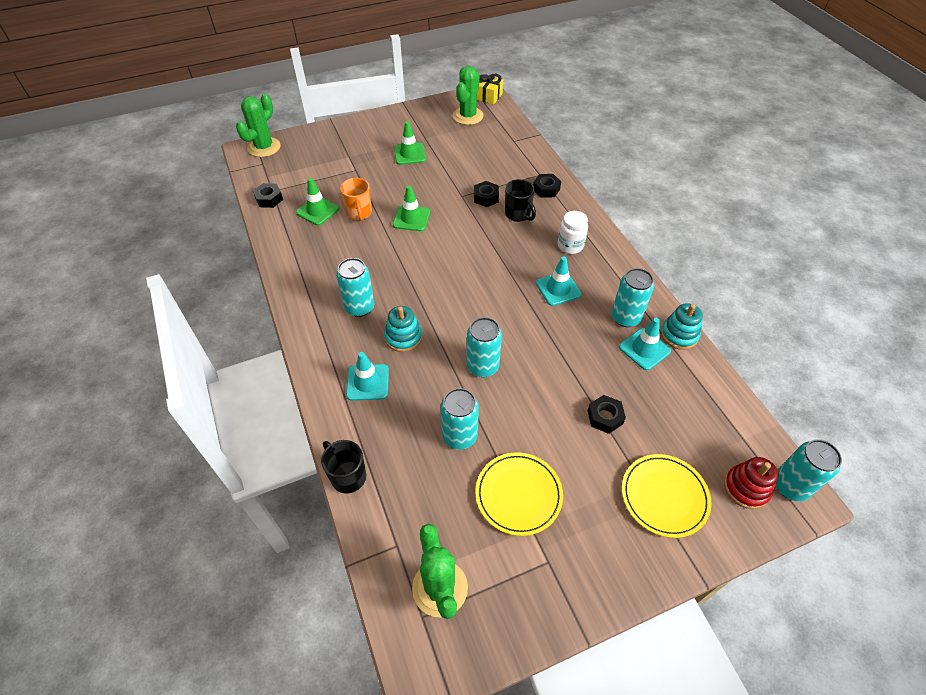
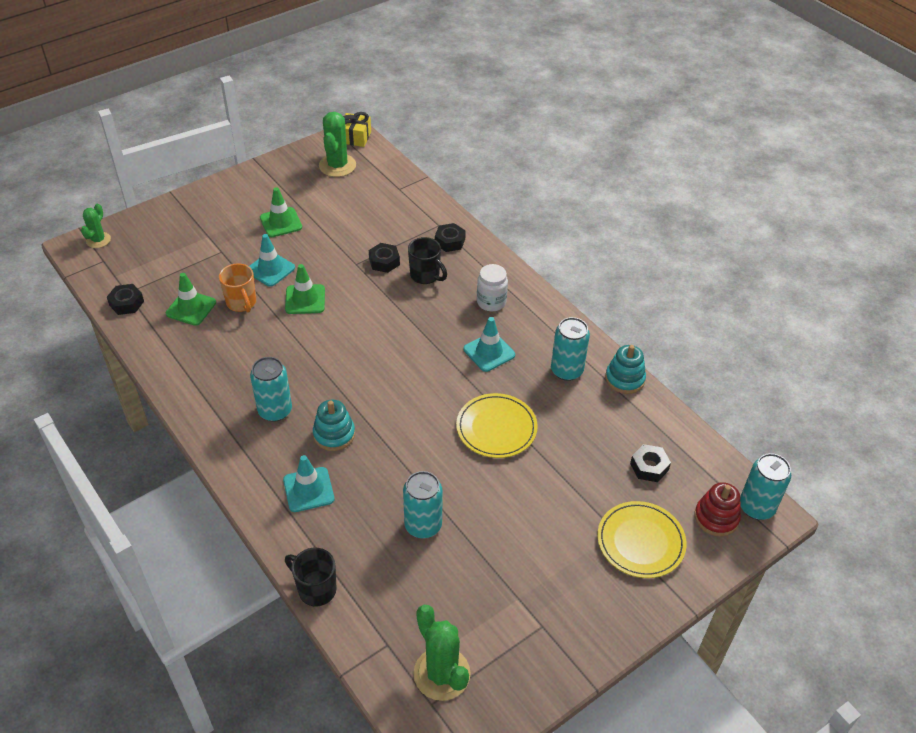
camera: 15 degrees left, 5 degrees down
green cactus [236,94,281,157] -> green cactus [81,204,111,248], size x0.60
turquoise can [467,317,502,377] -> none
yellow plate [475,452,563,536] -> yellow plate moved to [456,393,538,458]
black nut [587,395,626,434] -> black nut moved to [630,444,671,482]
turquoise traffic cone [619,318,671,370] -> turquoise traffic cone moved to [249,234,295,287]

